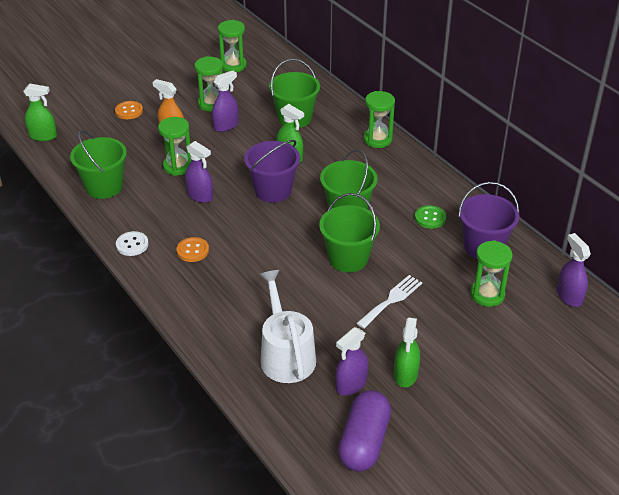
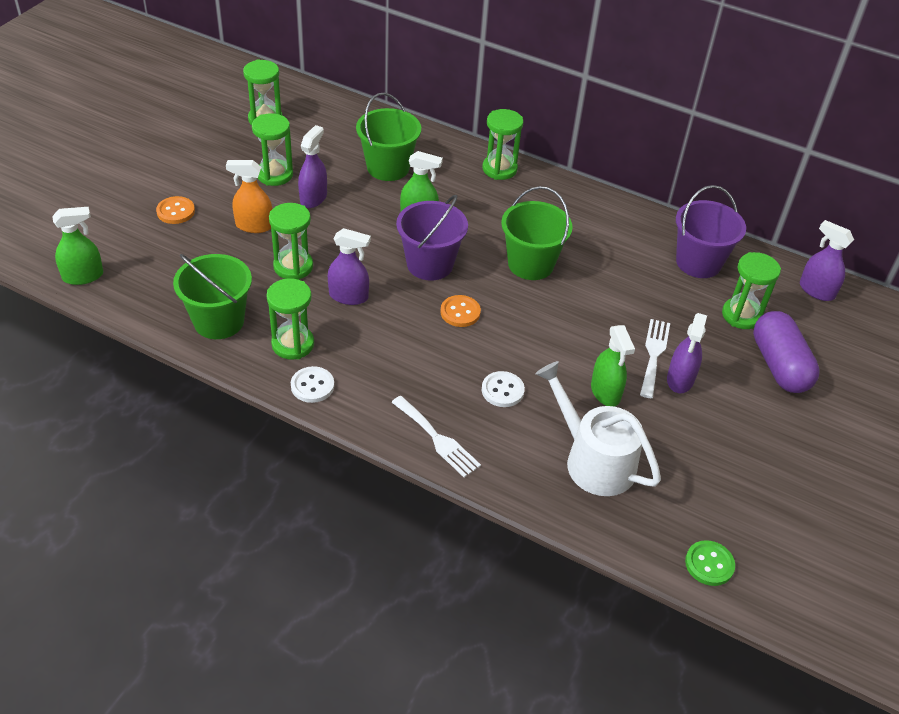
camera: 30 degrees left, 5 degrees up
orange button [176,237,209,262] -> orange button moved to [440,295,481,327]
green bucket [319,193,380,272] -> none
purple spray bottle [335,327,368,396] -> purple spray bottle moved to [667,313,707,393]
purple capsule [338,390,391,472] -> purple capsule moved to [753,311,820,393]
green spray bottle [394,317,420,387] -> green spray bottle moved to [591,325,635,407]
green button [415,205,446,229] -> green button moved to [685,540,735,586]
none -> green hourglass [266,278,314,360]
none -> white fork [391,396,481,478]
none -> white button [482,371,525,407]

